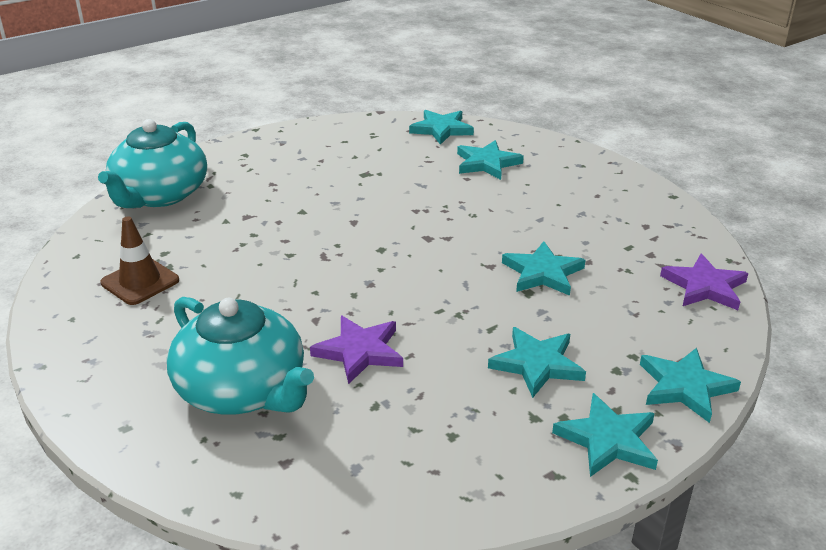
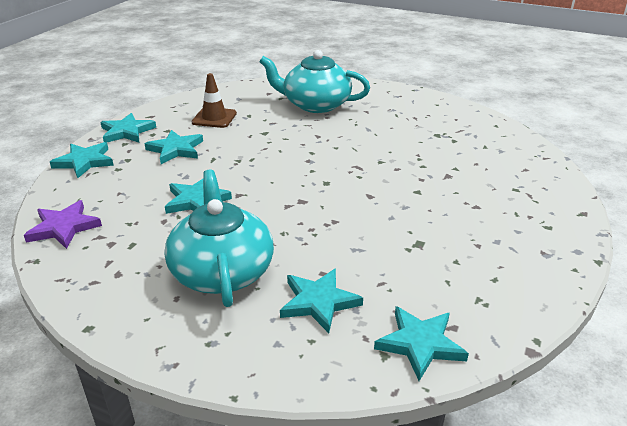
camera: 150 degrees right, 0 degrees up
turquoise teapot [98,119,207,208] -> turquoise teapot moved to [164,169,274,307]
brown traffic cone [100,216,179,305] -> brown traffic cone moved to [191,73,237,128]
purple star [310,316,403,384] -> none

